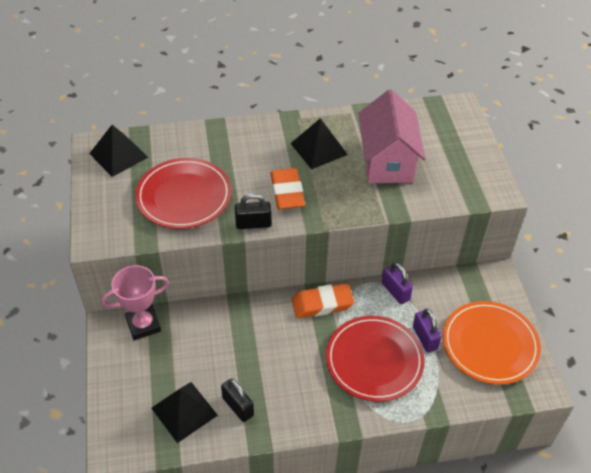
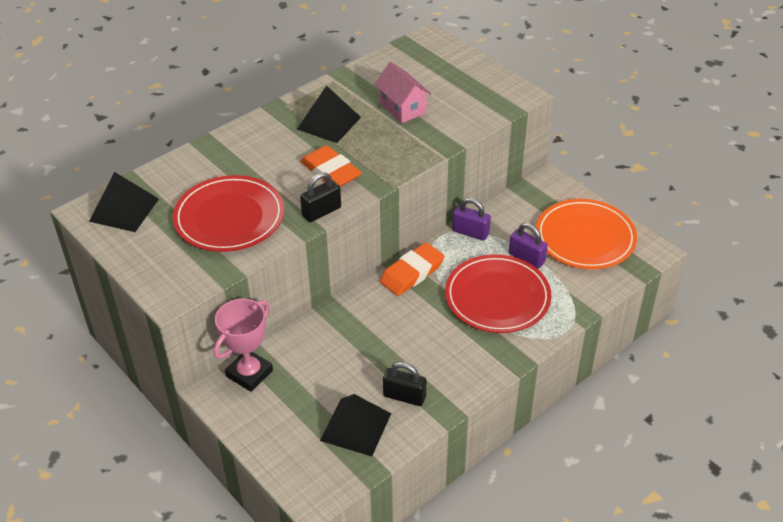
camera: 30 degrees left, 5 degrees down
pink house [358,89,426,183] -> pink house [374,62,431,123], size x0.61

